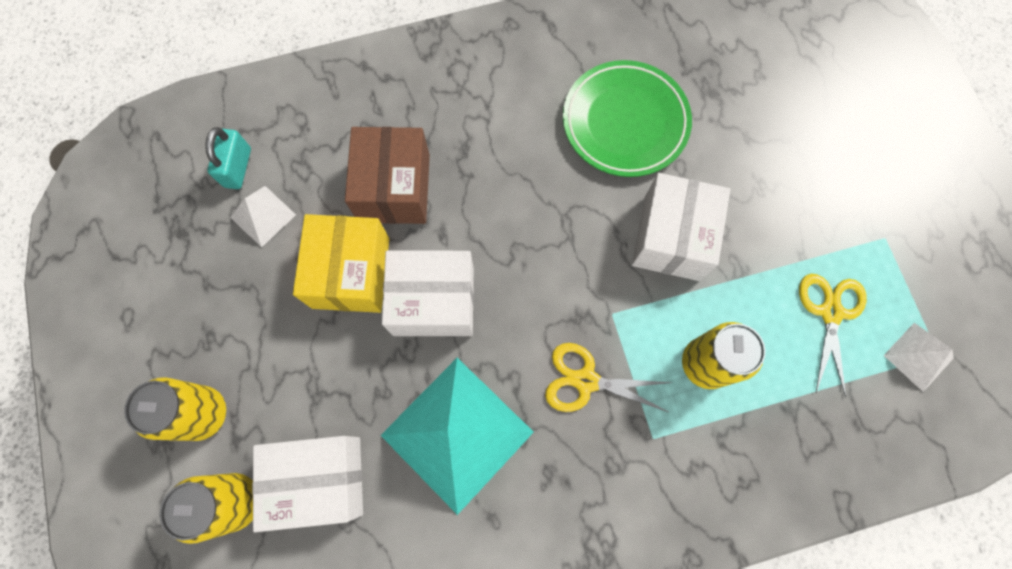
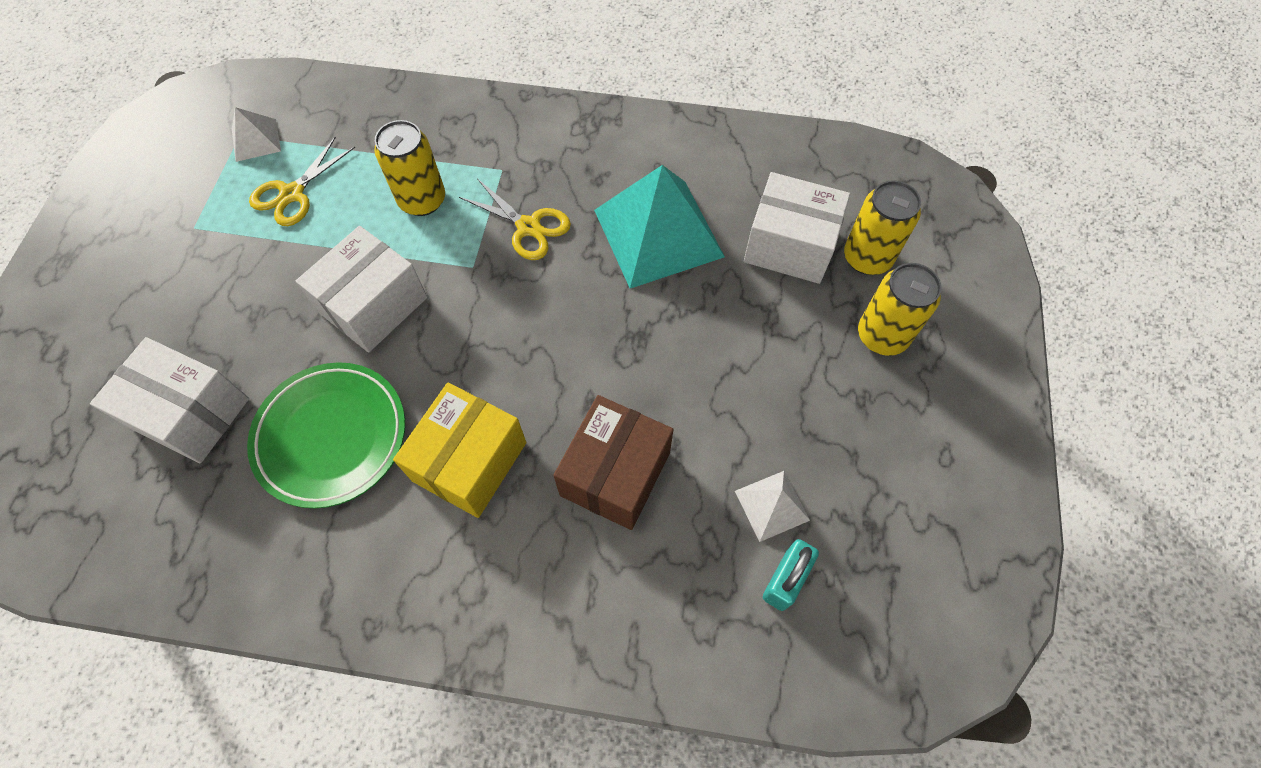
camera: 155 degrees left, 10 degrees down
yellow box [293,214,389,313] -> yellow box moved to [393,383,526,518]
white box [382,251,474,336] -> white box moved to [90,337,249,463]

